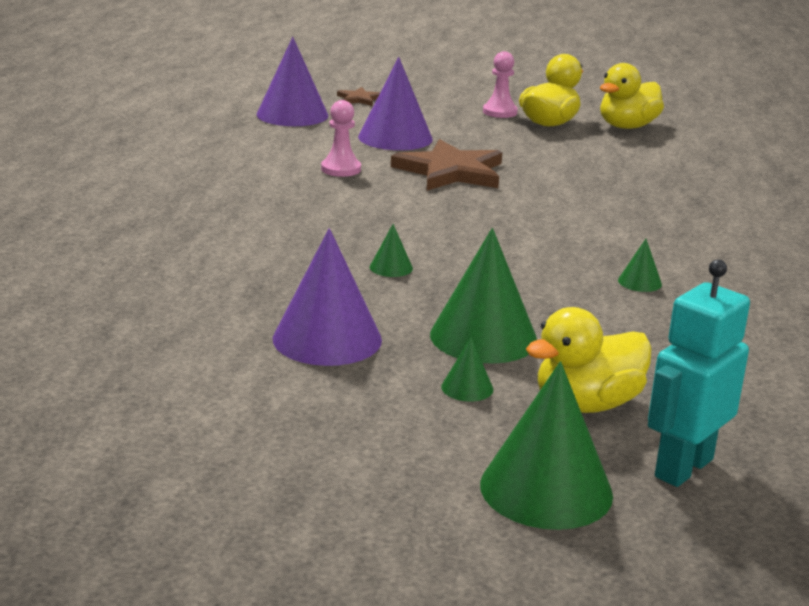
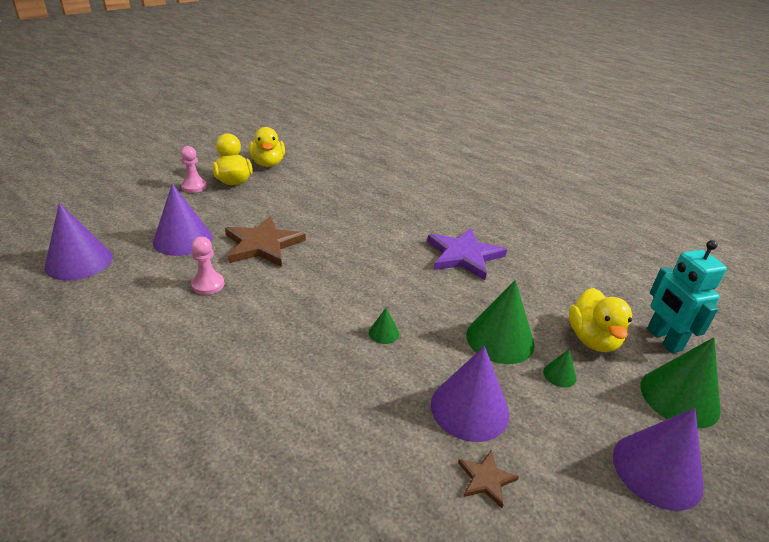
camera: 60 degrees left, 10 degrees up
brown star [337,87,380,106] -> brown star moved to [458,450,519,508]
green cone [618,239,662,292] -> purple star [427,228,507,280]
none -> purple cone [613,408,704,511]

